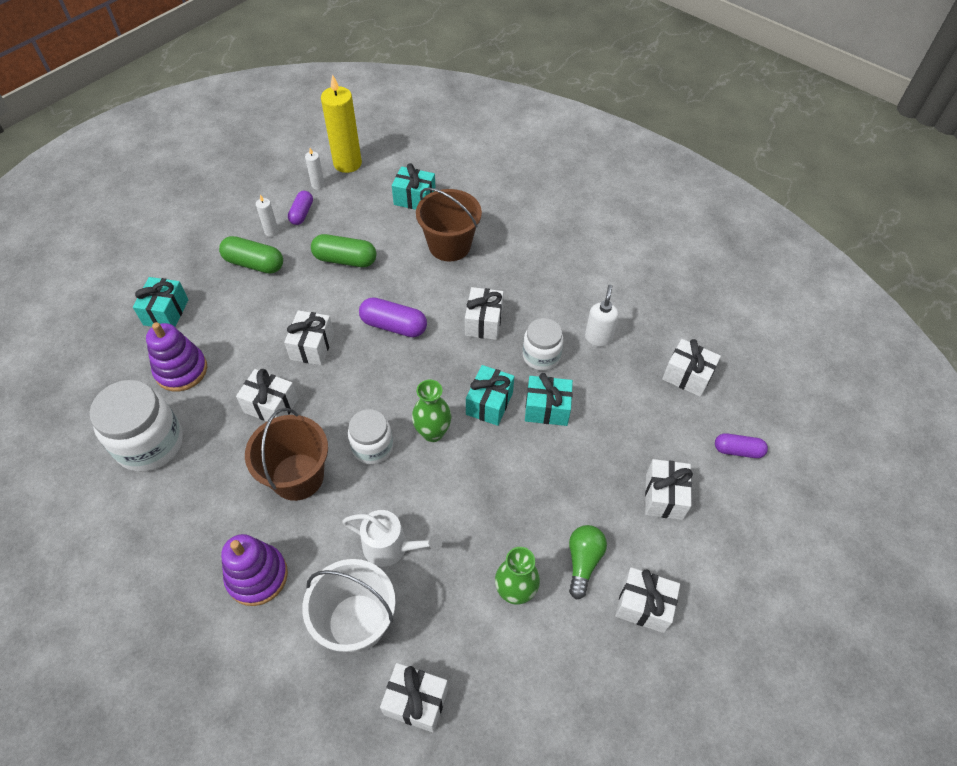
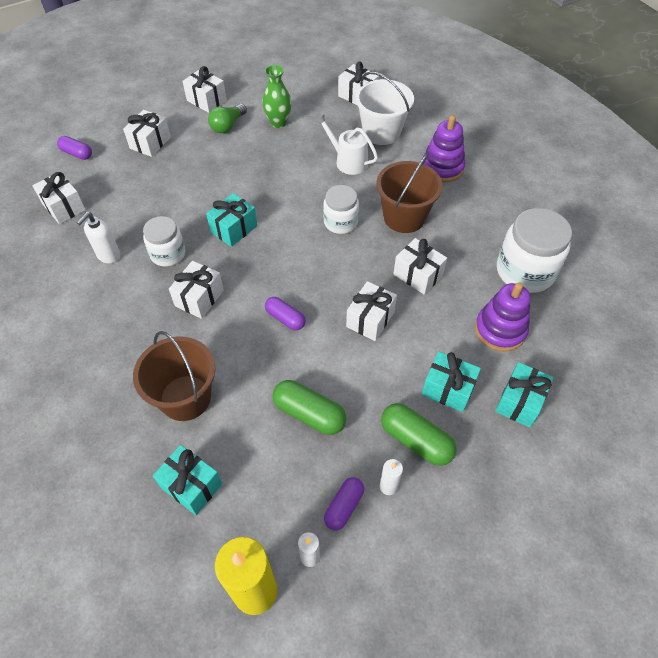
camera: 160 degrees left, 0 degrees up
purple capsule [359,297,427,337] -> purple capsule [265,297,306,330], size x0.65
green vase [412,380,451,442] -> none
turquoise gift [525,373,573,426] -> turquoise gift moved to [422,352,481,412]

